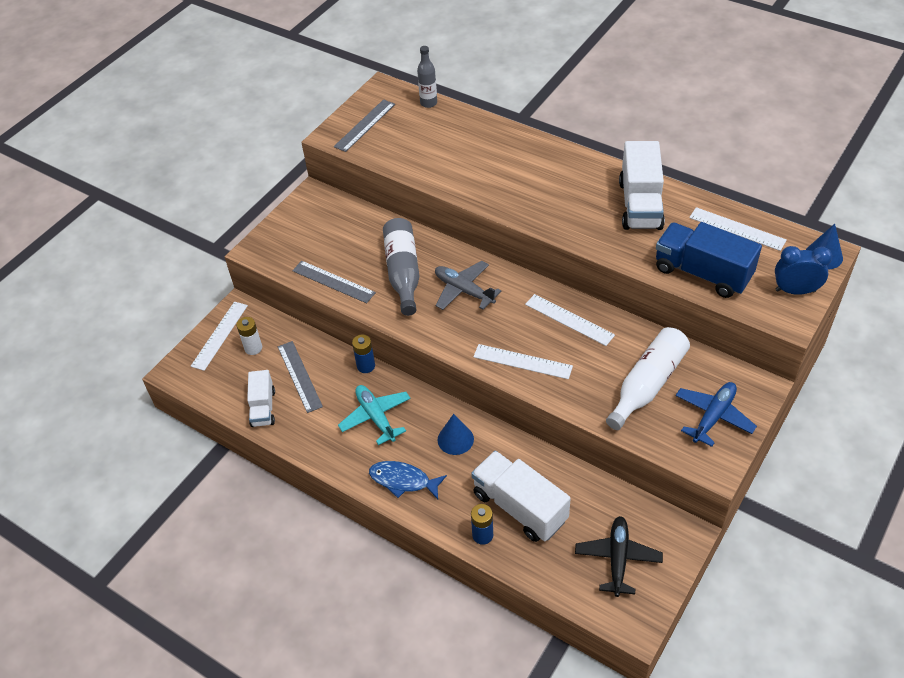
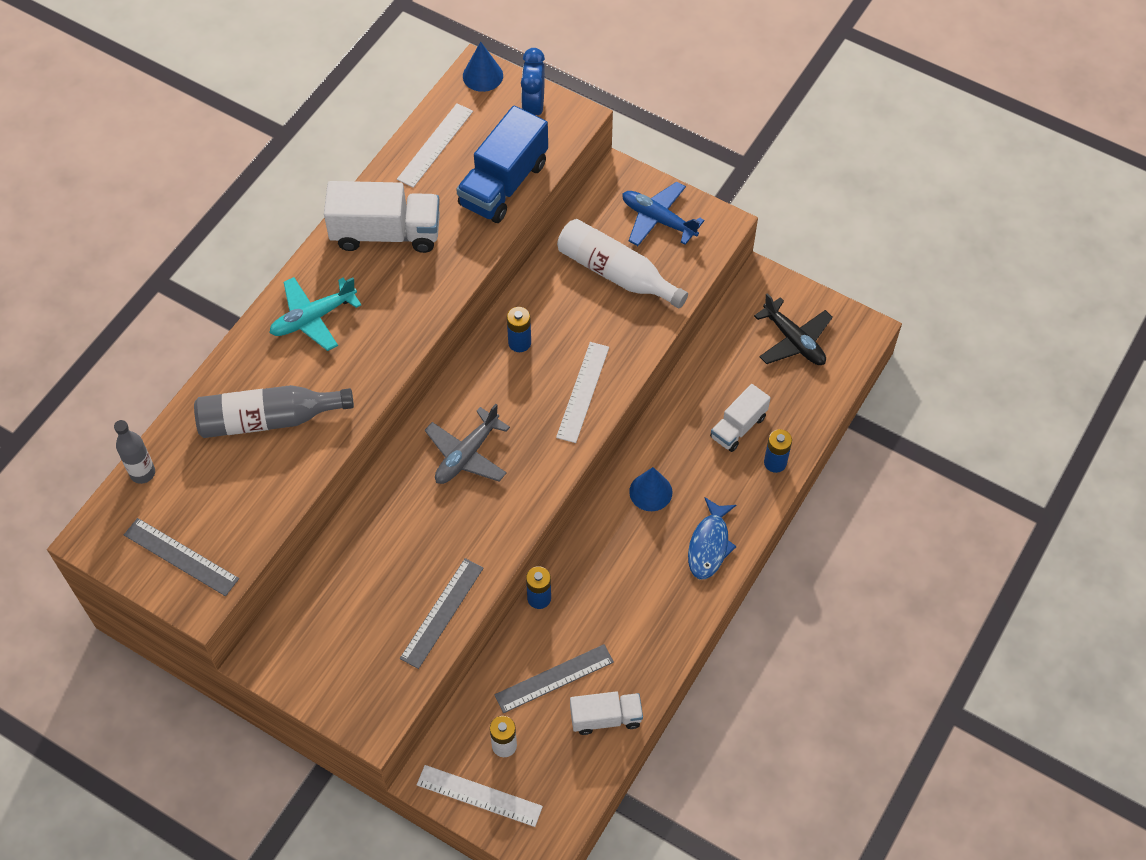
camera: 95 degrees left, 10 degrees up
turquoise plane [338,385,411,445] -> turquoise plane moved to [269,277,361,351]
grey bottle [383,218,420,316] -> grey bottle moved to [194,385,354,438]
white truck [471,451,571,542] -> white truck [710,384,770,452], size x0.60
white ruler [525,294,615,346] -> blue battery [507,307,531,352]
black plane [575,516,663,597] -> black plane turned 135 degrees counterclockwise [754,293,833,365]

